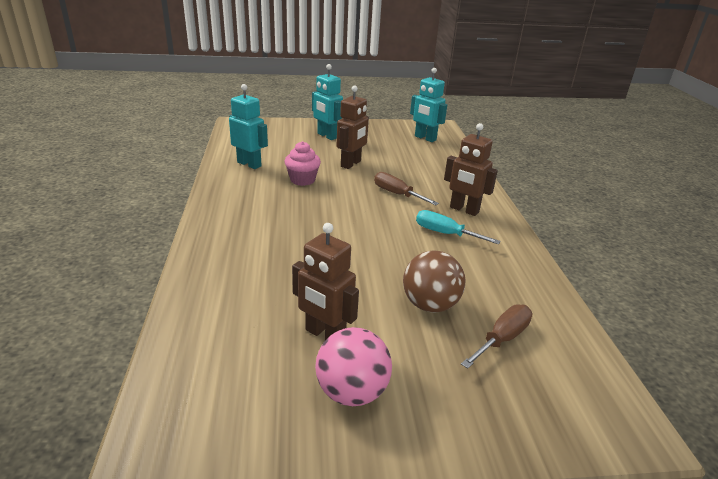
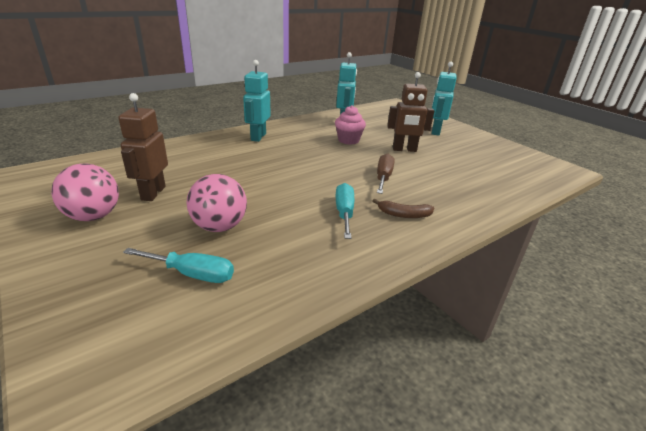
camera: 60 degrees right, 0 degrees up
brown ball [403,250,465,312] -> pink ball [186,174,247,232]
turquoise robot [410,68,447,142] -> turquoise robot moved to [243,60,271,142]
brown robot [444,123,498,216] -> brown banana [372,199,434,218]
brown screwdriver [461,304,532,369] -> turquoise screwdriver [123,248,234,283]

